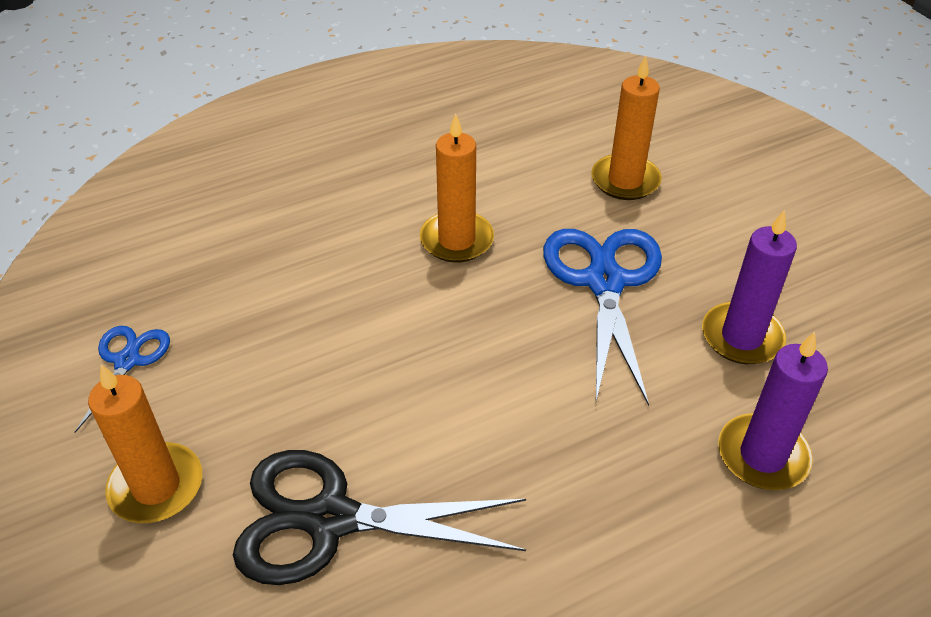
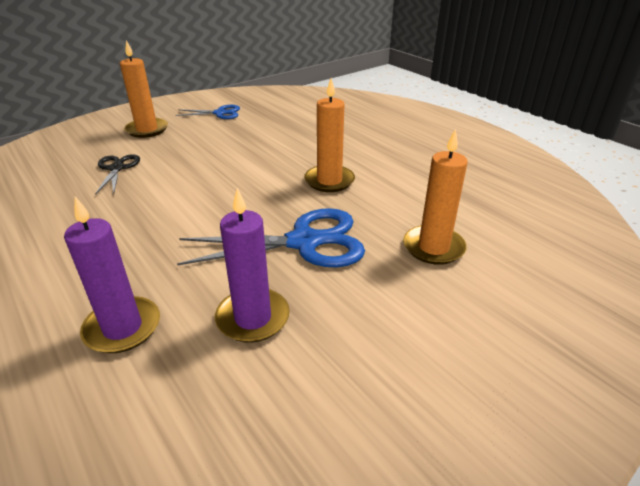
camera: 80 degrees right, 10 degrees down
black scissors [233,450,526,585] -> black scissors [95,154,140,195], size x0.55

